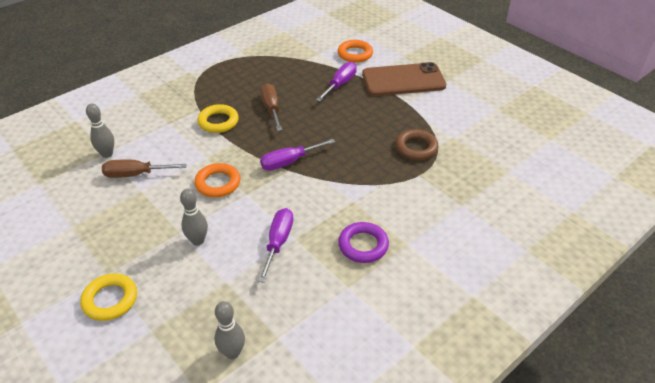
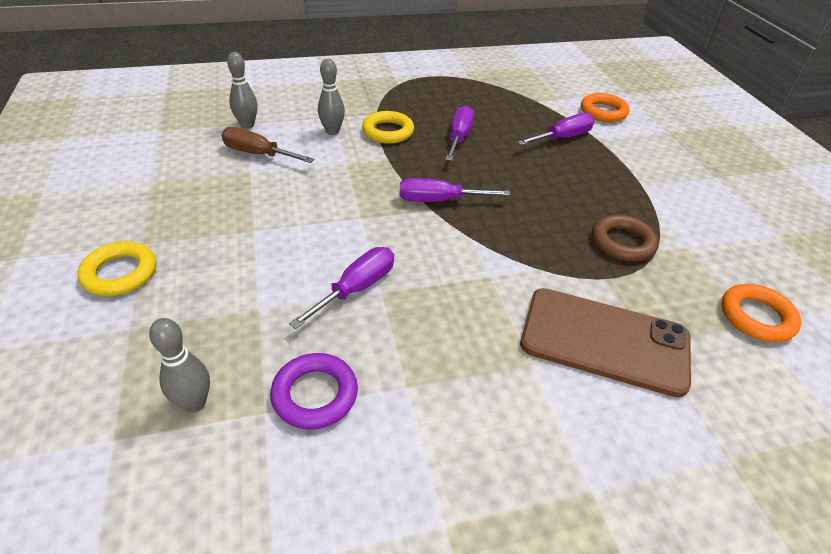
camera: 25 degrees right, 0 degrees up
grey bowling pin [180,189,208,246] -> grey bowling pin moved to [318,59,345,135]
orange ring [194,163,241,197] -> orange ring moved to [721,284,801,342]
brown screwdriver [261,83,282,131] -> purple screwdriver [445,105,474,161]
purple ring [338,222,389,263] -> purple ring moved to [270,353,358,429]
brown phone [362,62,446,96] -> brown phone moved to [520,288,691,398]

